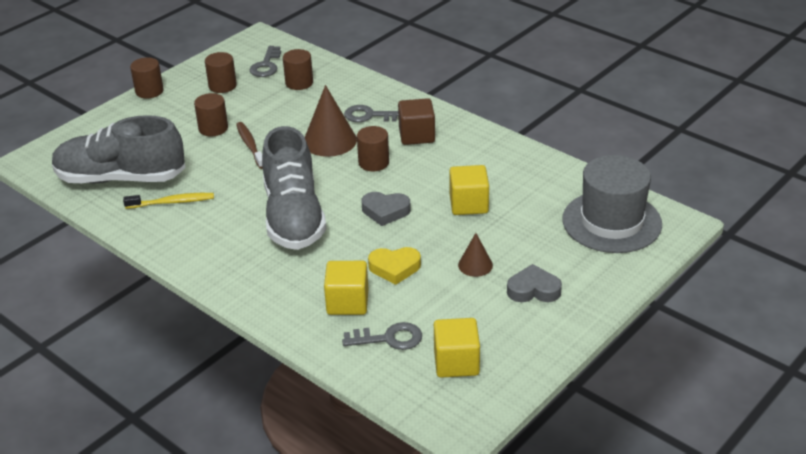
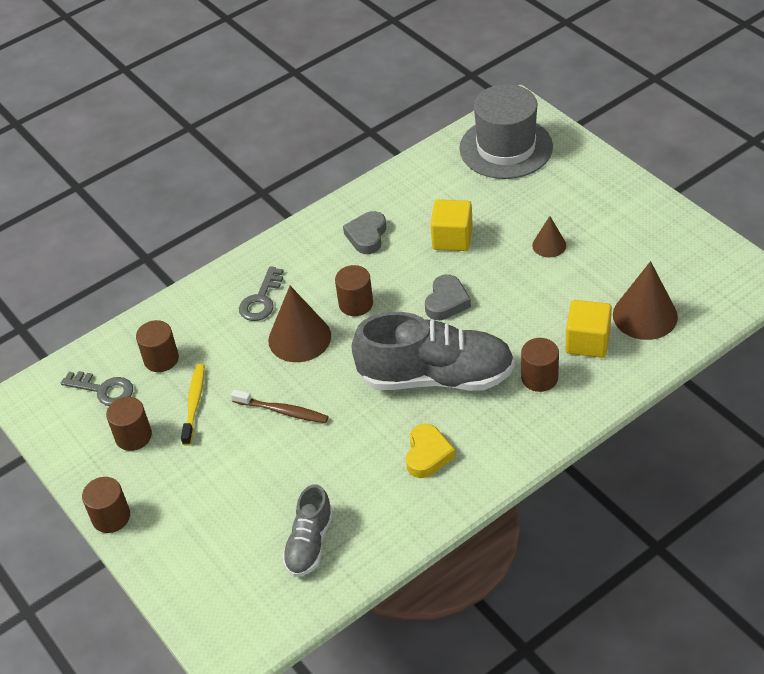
camera: 75 degrees left, 10 degrees up
grey shoe [52,115,186,183] -> grey shoe [282,484,333,577], size x0.53
yellow toothbrush [123,193,214,209] -> yellow toothbrush moved to [181,364,205,446]
brown cylinder [194,93,228,136] -> brown cylinder moved to [521,338,559,392]
brown toothbrush [236,122,263,169] -> brown toothbrush turned 150 degrees counterclockwise [231,389,329,423]
grey key [342,322,422,350] -> brown cone [613,261,678,340]
yellow heart [368,247,421,285] -> yellow heart moved to [406,424,455,478]
brown cube [398,98,435,145] -> none
yellow cube [434,318,480,378] -> none
grey heart [507,264,562,302] -> grey heart moved to [343,211,386,254]

